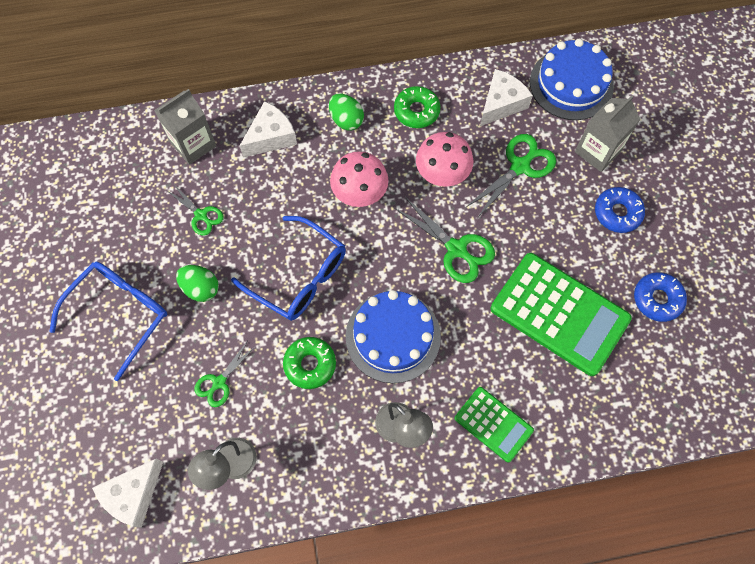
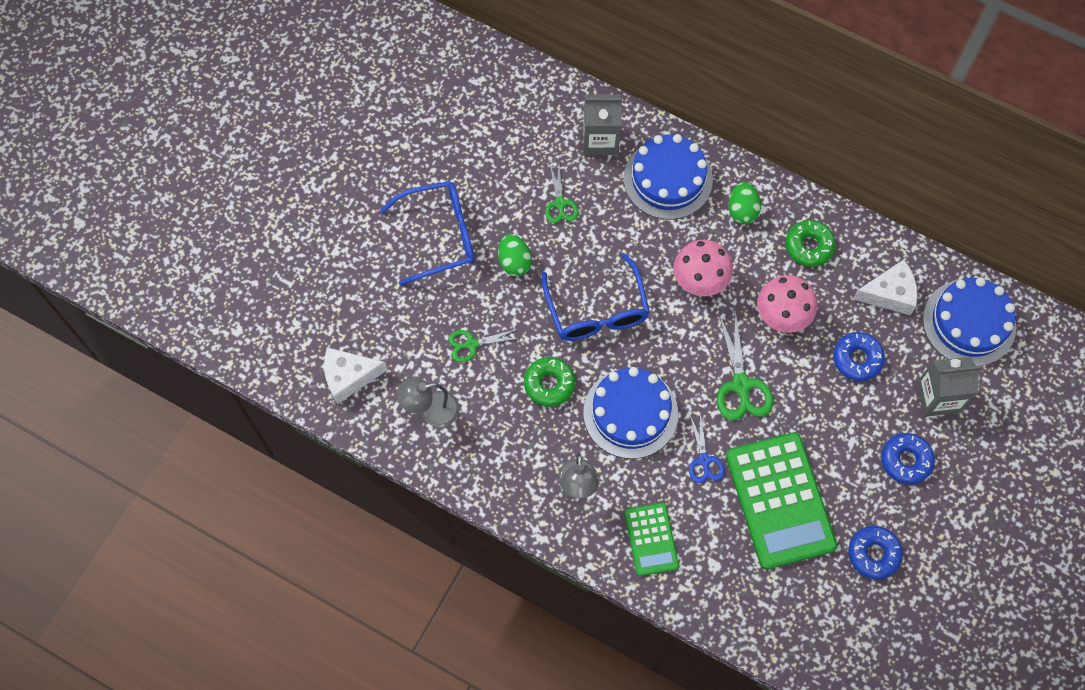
camera: 40 degrees right, 0 degrees up
white cheese [240,101,297,158] -> blue cake [624,134,713,220]
green scissors [465,134,556,217] -> blue donut [833,332,885,381]
none -> blue scissors [689,414,725,483]

